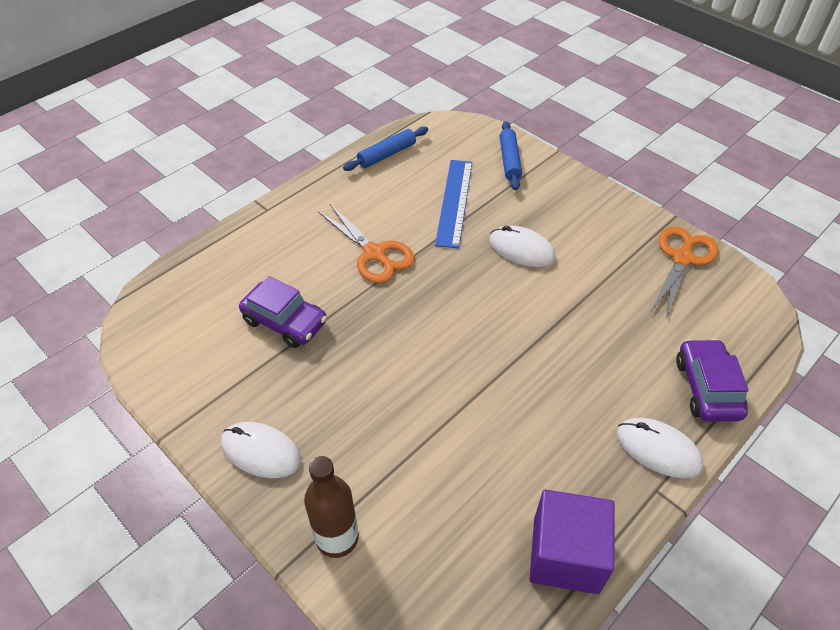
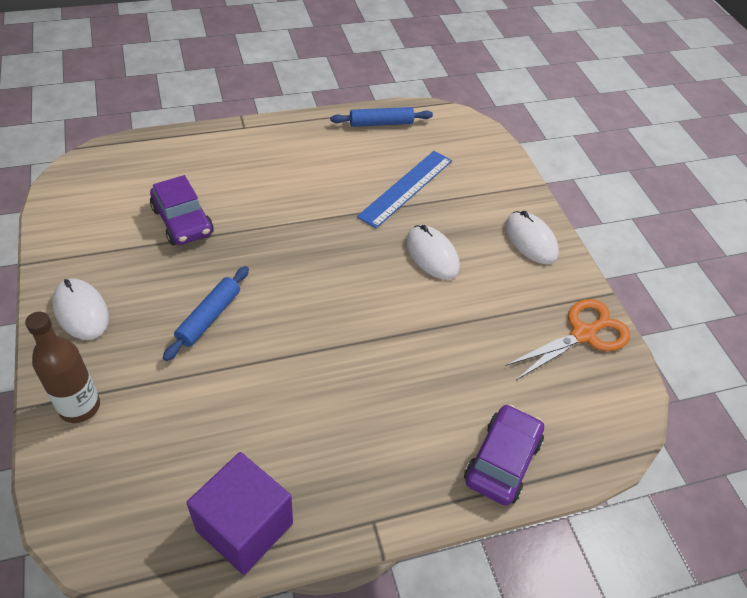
camera: 25 degrees right, 0 degrees up
orange scissors [318,204,415,283] -> none
blue rolling pin [500,121,522,190] -> blue rolling pin moved to [163,266,249,361]
white mouse [617,418,703,478] -> white mouse moved to [505,211,559,264]

